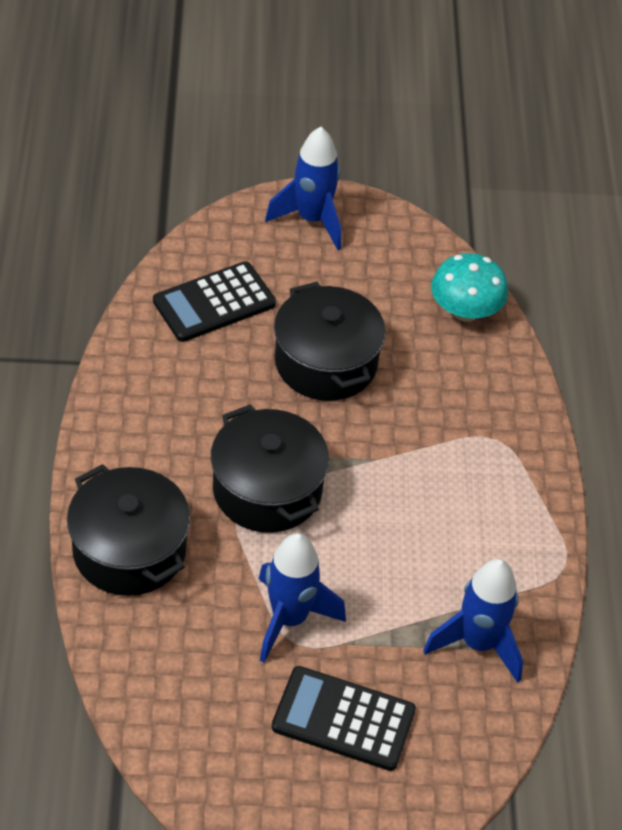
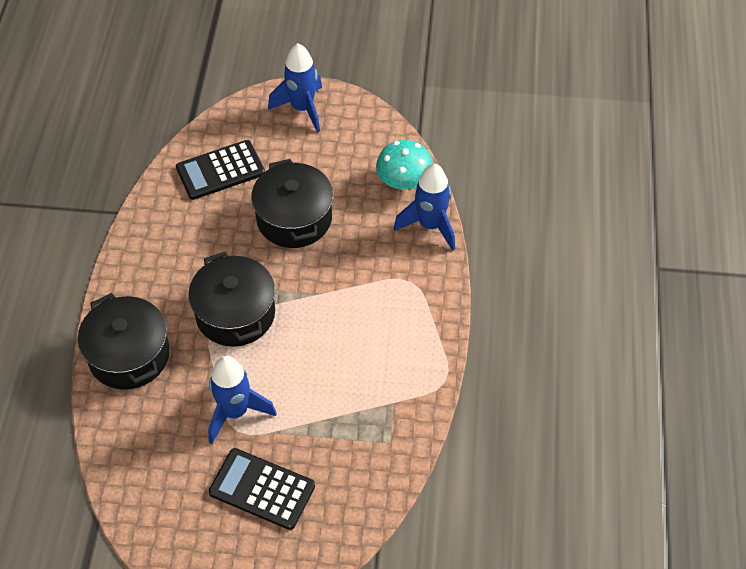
camera: 10 degrees right, 5 degrees up
blue rocket [423,559,523,683] -> blue rocket moved to [393,163,455,251]

